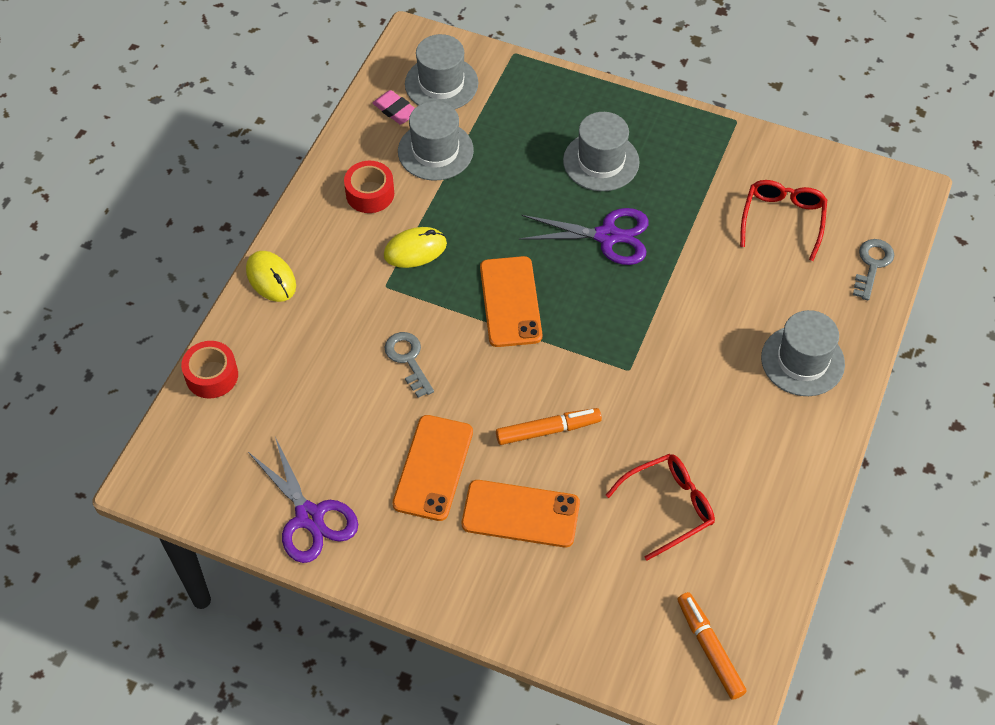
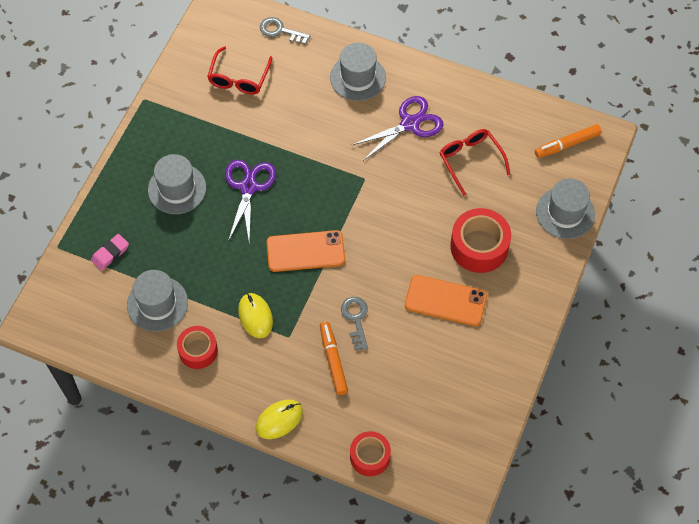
camera: 90 degrees left, 5 degrees up
purple scissors [248,437,358,563] -> purple scissors moved to [352,96,444,161]
pink eraser [373,90,415,124] -> pink eraser moved to [91,234,129,271]
grey key [385,332,434,398] -> grey key turned 105 degrees clockwise [341,297,368,350]
grey hat [405,34,478,109] -> grey hat moved to [536,178,595,239]
orange phone [462,480,580,548] -> red tape [450,208,511,273]
orange marker [496,408,602,445] -> orange marker moved to [320,322,348,395]
red glasses [740,180,827,261] -> red glasses turned 90 degrees counterclockwise [207,46,272,95]

